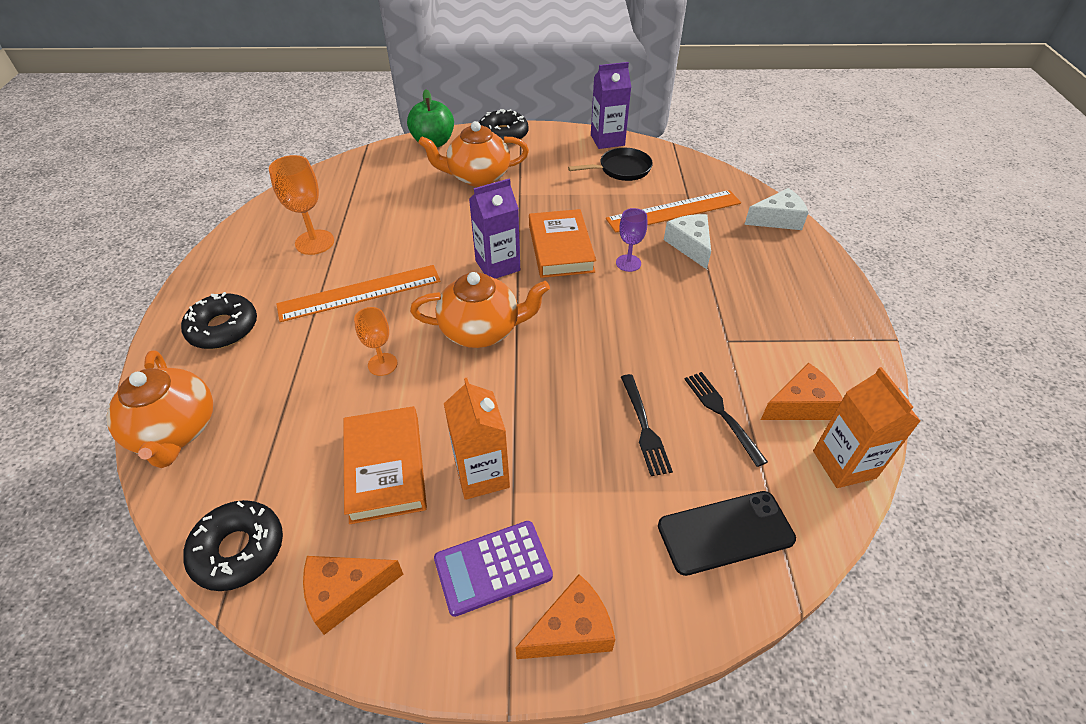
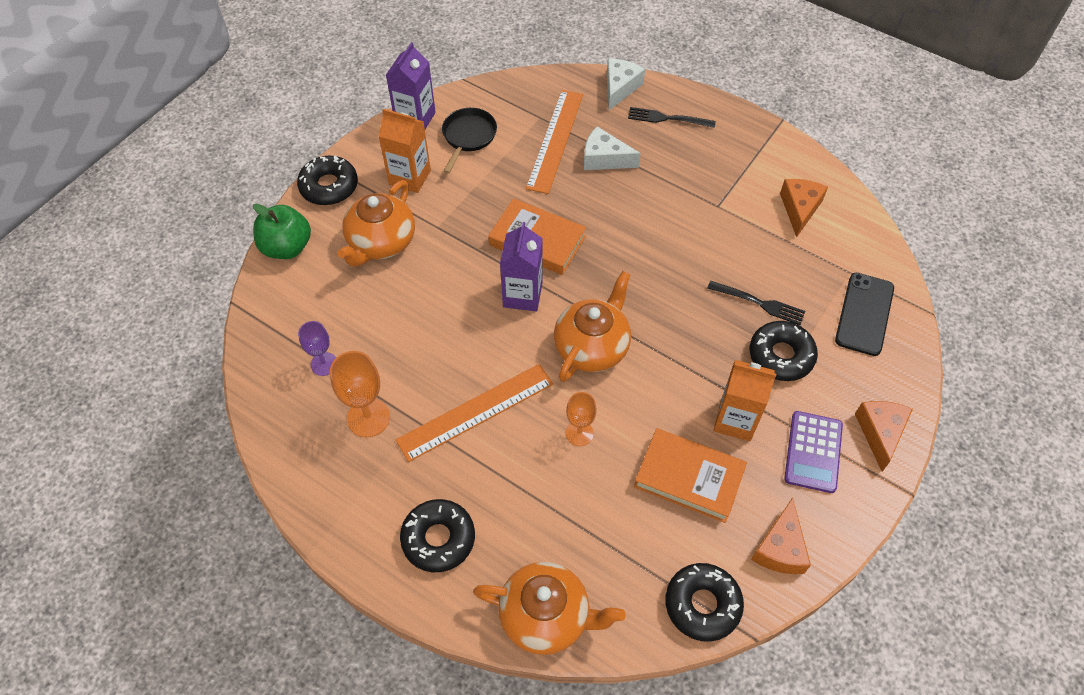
camera: 55 degrees left, 10 degrees up
orange ruler [276,265,441,322] -> orange ruler turned 45 degrees clockwise [396,364,553,462]
purple goblet [616,208,647,272] -> purple goblet moved to [298,321,336,376]
black fork [684,372,768,467] -> black fork moved to [628,107,716,128]
orange carton [813,367,920,488] -> orange carton moved to [379,109,431,193]
none -> black donut [750,321,818,381]

